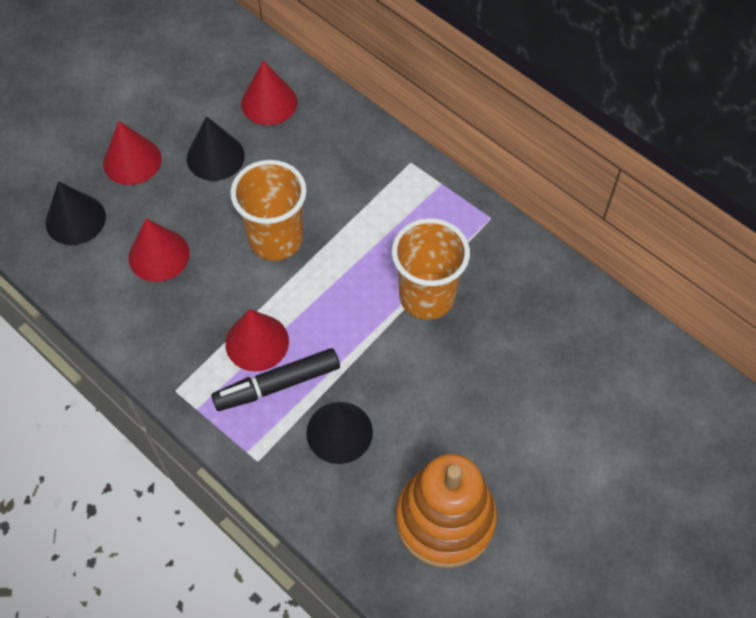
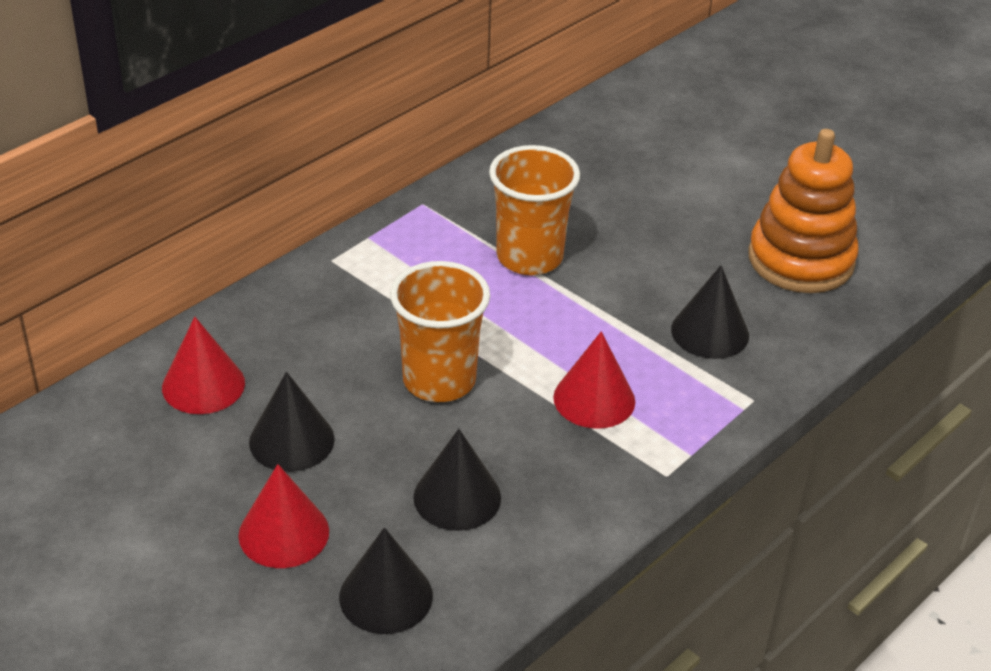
camera: 90 degrees left, 20 degrees down
red cone [128,218,190,282] -> black cone [413,429,501,531]
black marker [211,348,340,411] -> none

